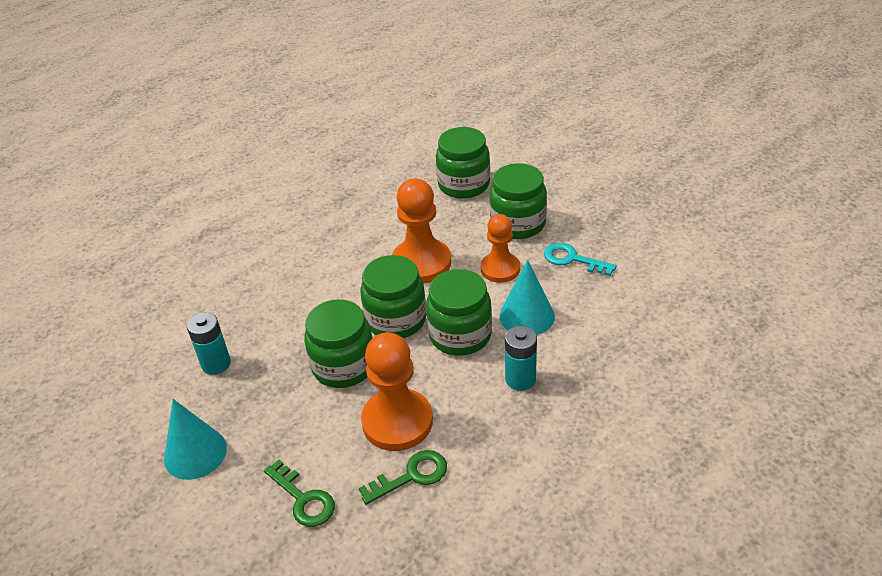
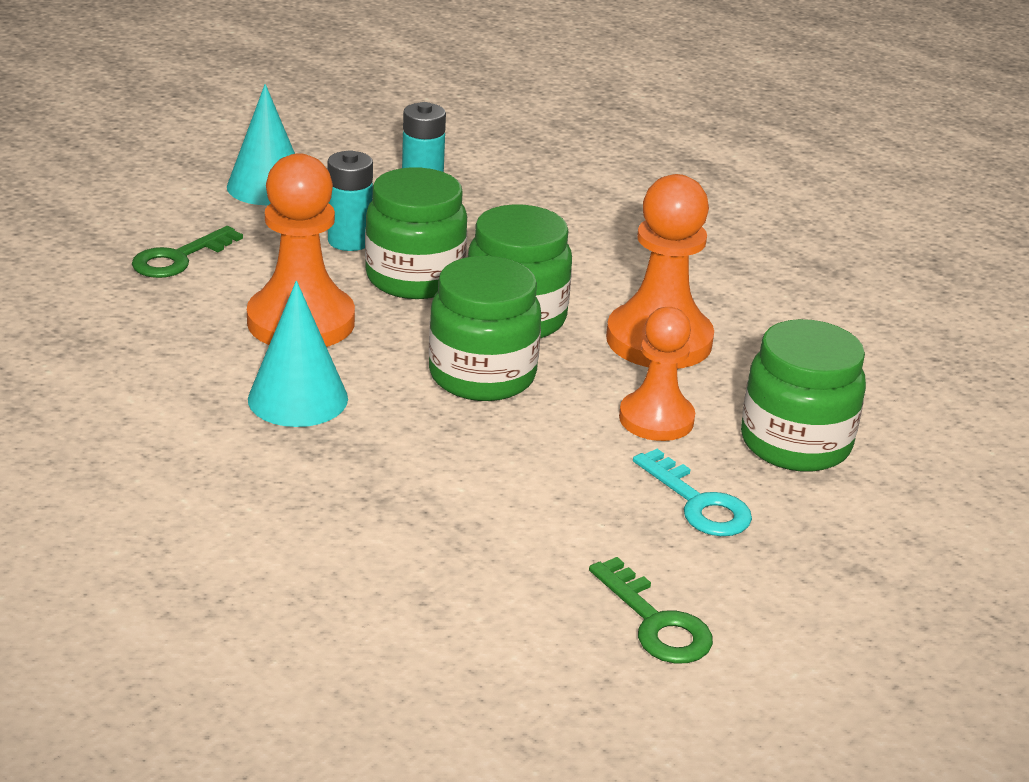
camera: 80 degrees right, 10 degrees down
green key [359,450,447,505] -> green key moved to [589,557,713,664]
green jar [436,127,490,199] -> none
turquoise cone [499,260,555,335] -> turquoise cone moved to [248,281,348,427]
turquoise battery [505,326,537,391] -> turquoise battery moved to [327,151,373,251]
turquoise key [544,243,617,276] -> turquoise key turned 120 degrees clockwise [633,449,752,536]

